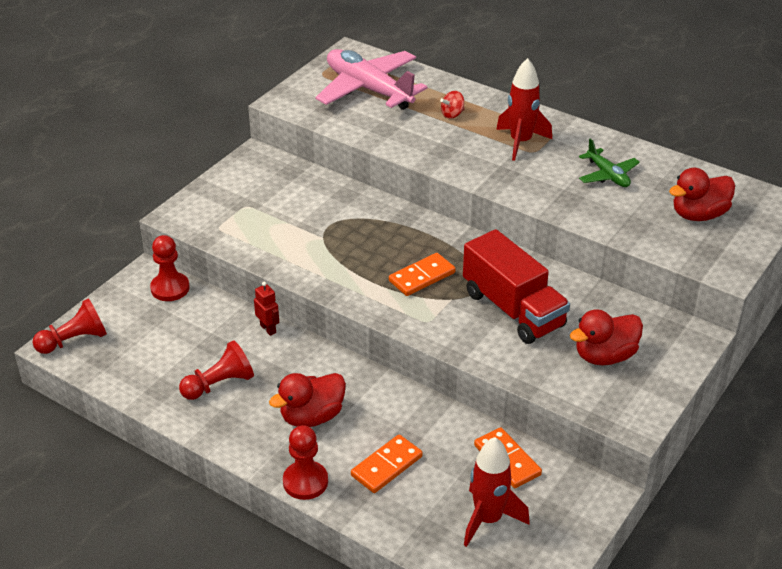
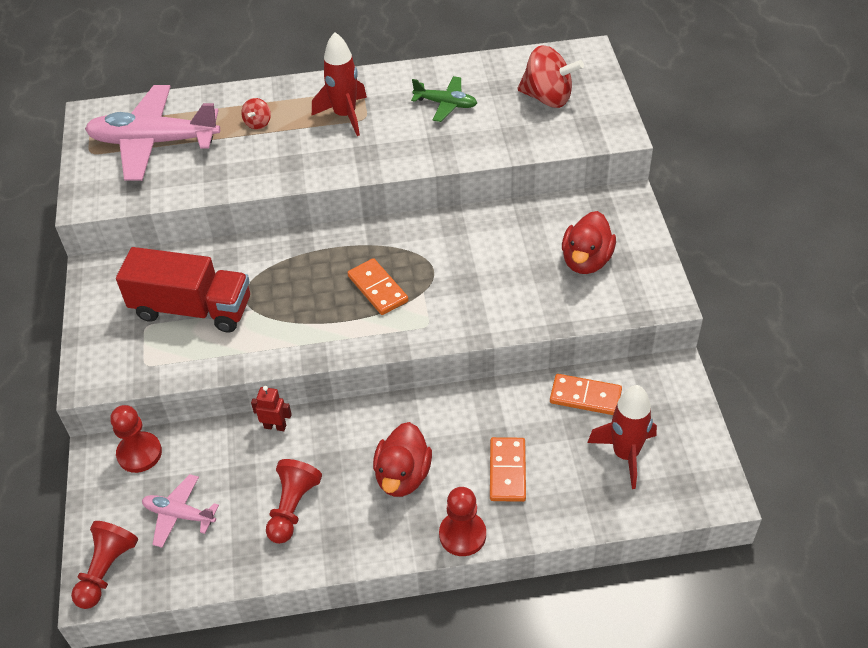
camera: 40 degrees left, 10 degrees up
orange domino [389,253,455,296] -> orange domino turned 45 degrees counterclockwise [348,258,408,315]
red truck [463,229,570,344] -> red truck moved to [116,247,250,333]
red duck [669,168,735,221] -> red spinning top [517,45,584,108]
none -> pink plane [142,474,219,548]

